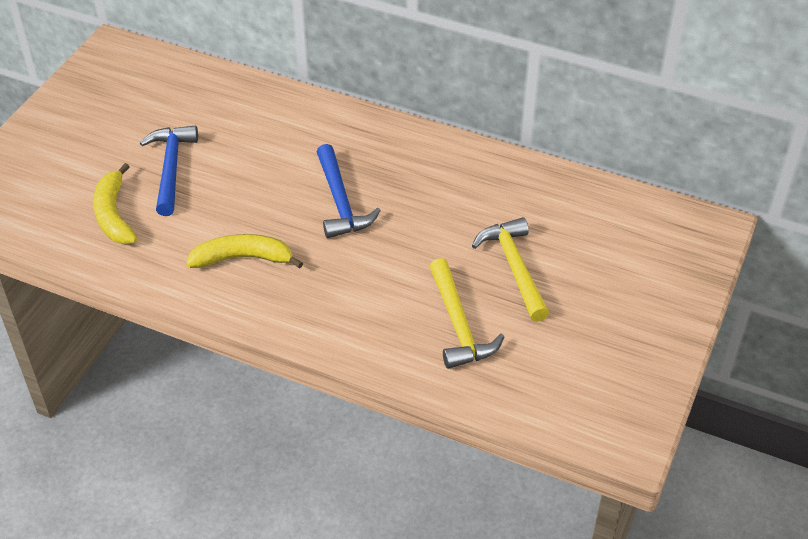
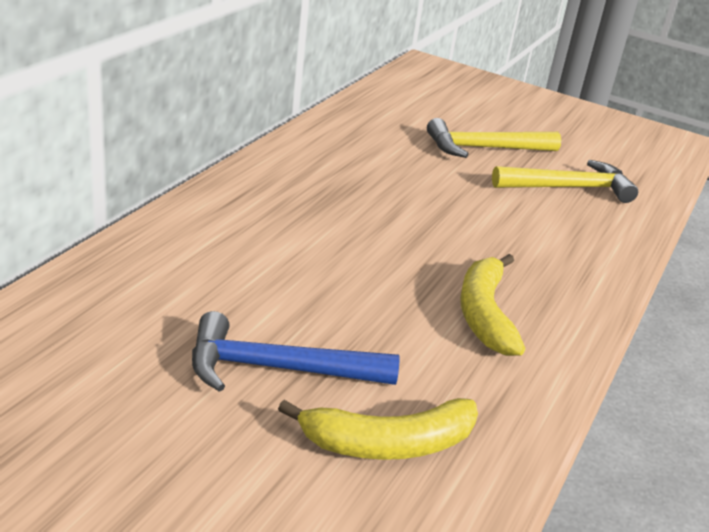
camera: 90 degrees left, 15 degrees down
blue hammer [317,144,381,238] -> none

